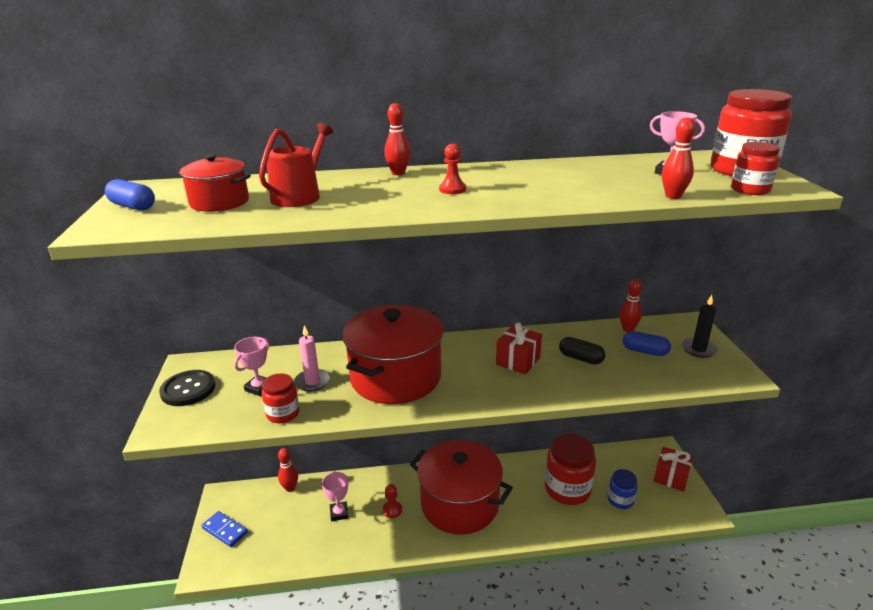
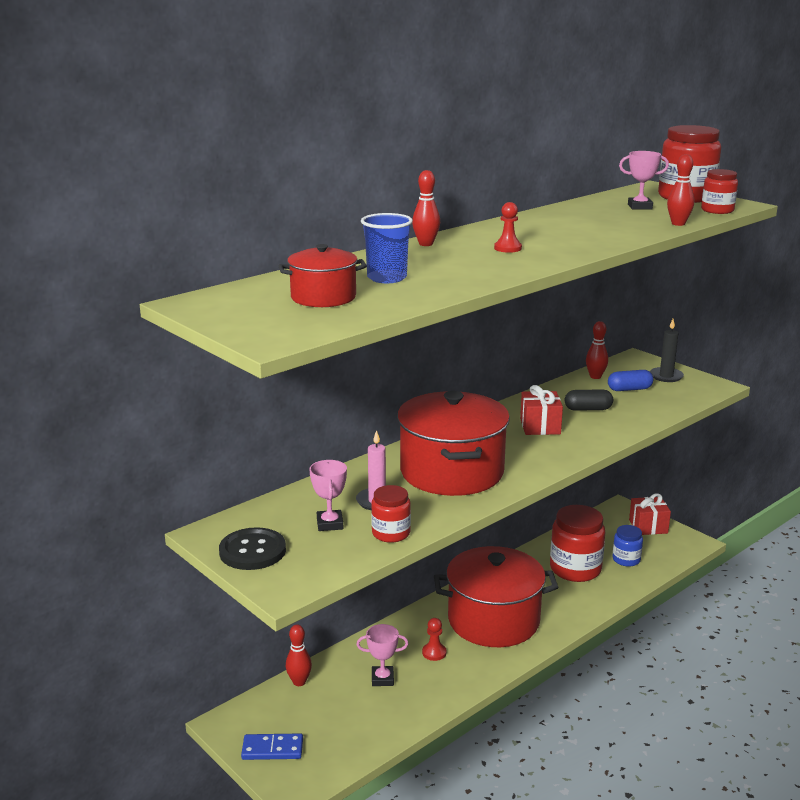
camera: 35 degrees left, 5 degrees down
blue capsule [105,179,155,210] -> none
red watering can [259,123,333,207] -> blue cup [361,213,413,283]
pink trophy [322,471,349,521] -> pink trophy turned 45 degrees counterclockwise [356,624,408,686]

